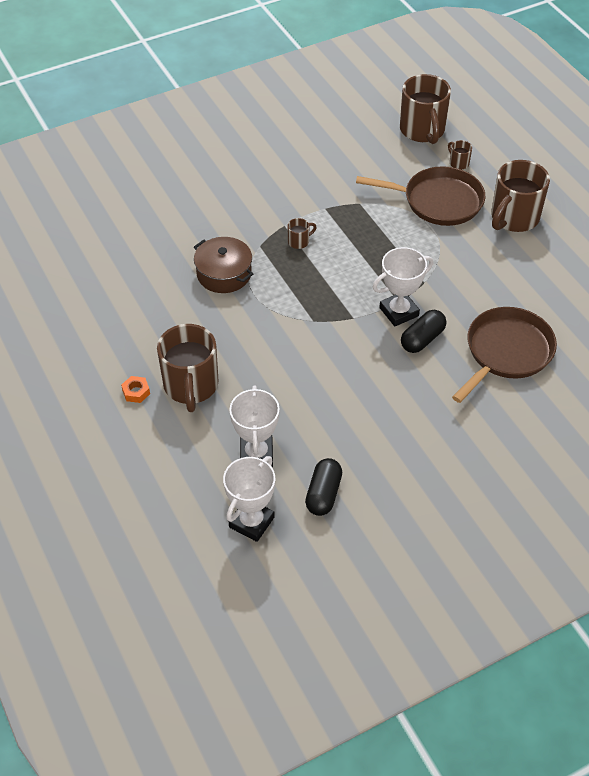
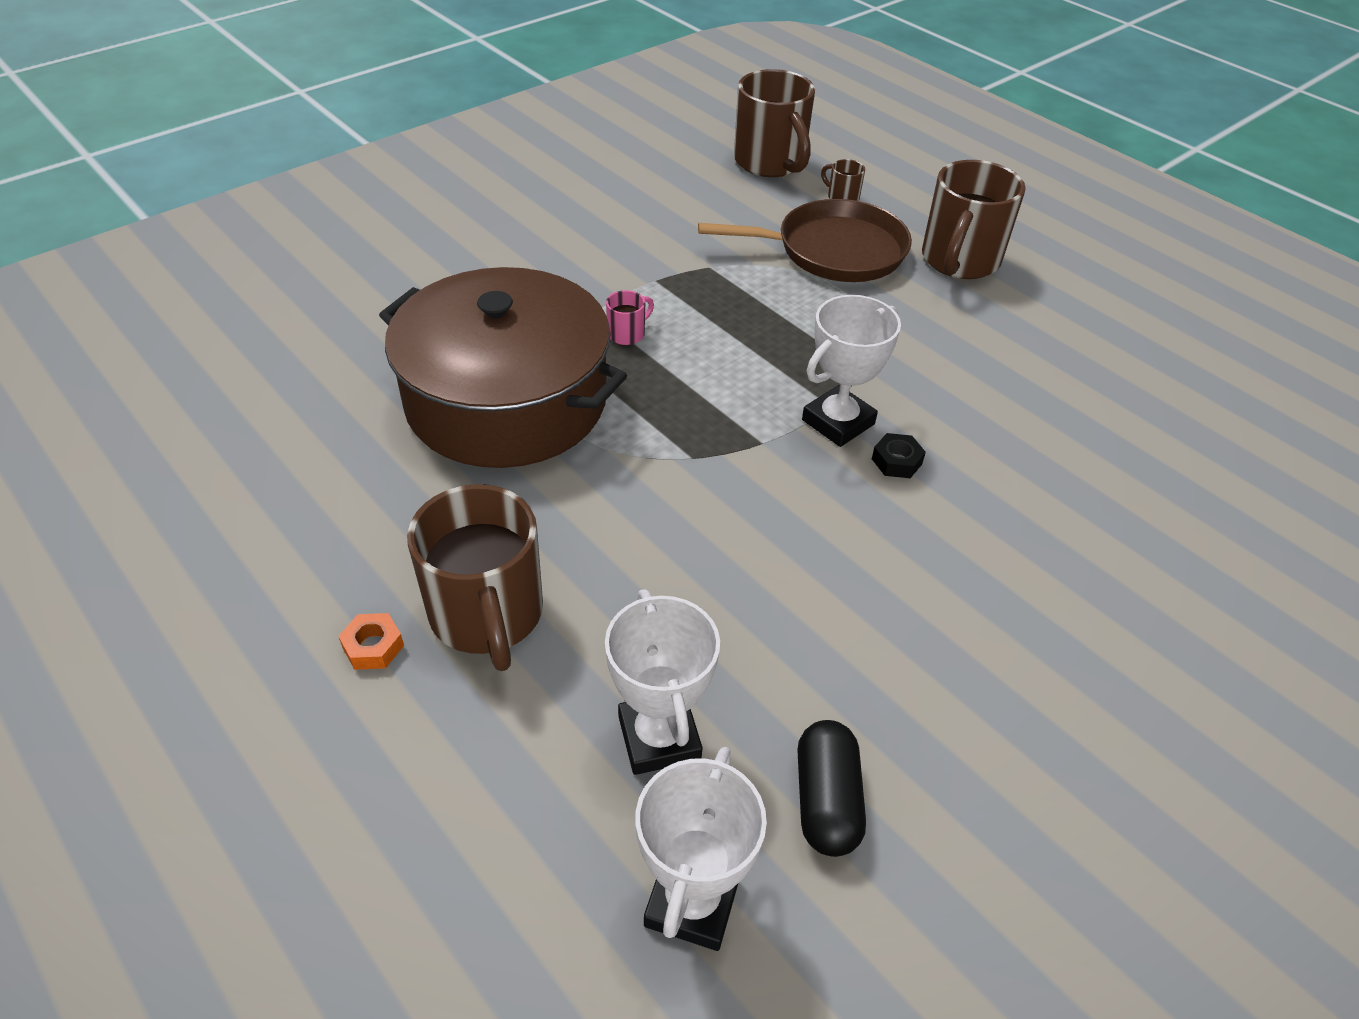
camera: 15 degrees left, 5 degrees down
brown pot [194,237,253,293] -> brown pot [379,267,627,468], size x1.97
brown mug [287,218,317,249] -> pink mug [606,290,654,345]
black capsule [401,310,446,353] -> black nut [872,433,926,478]
brown pan [452,307,557,403] -> none

